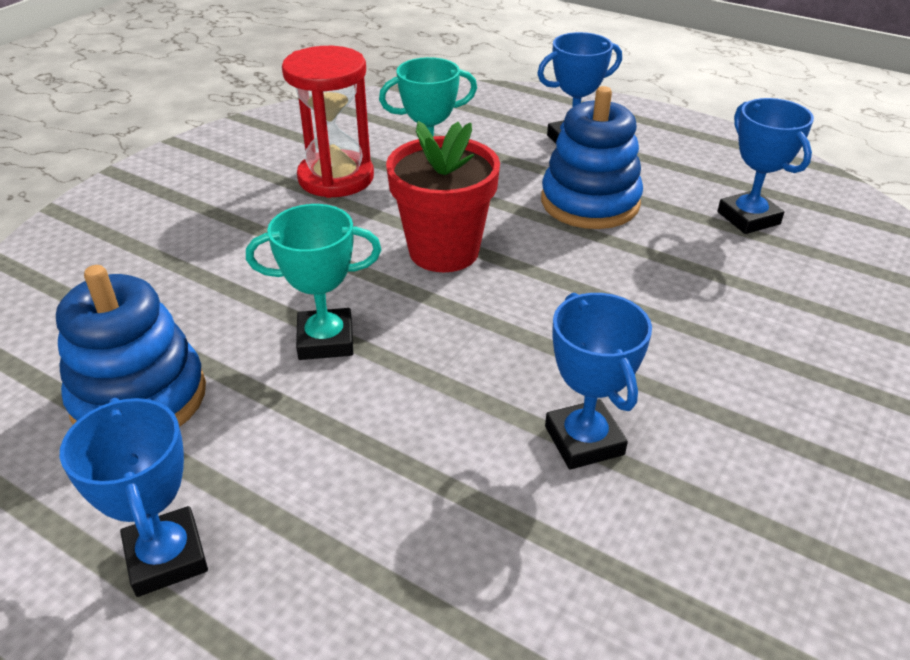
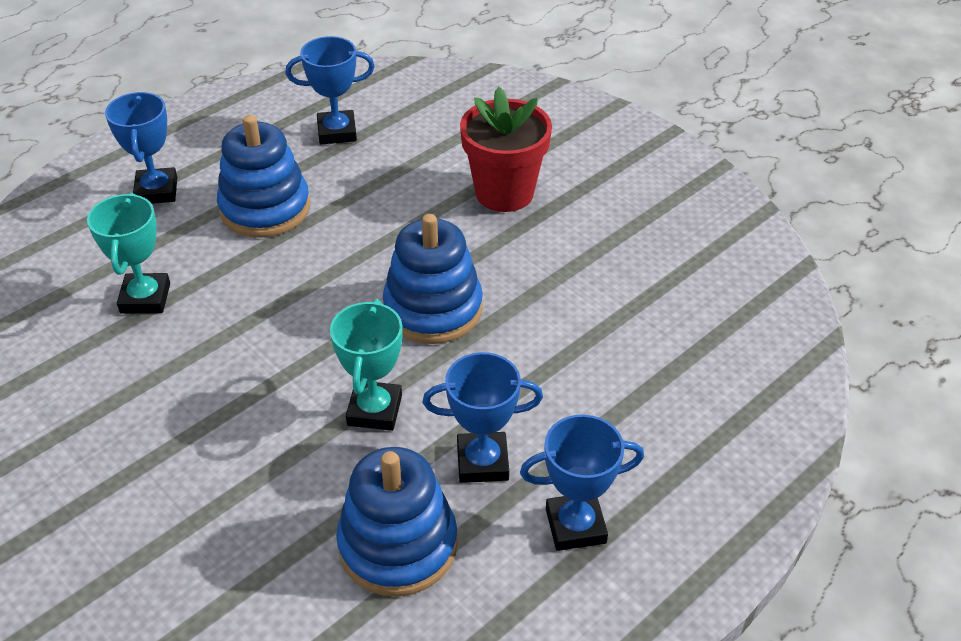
camera: 75 degrees left, 5 degrees up
red hourglass [282,46,374,198] -> none
red flower pot [386,121,500,272] -> red flower pot moved to [460,87,552,212]
blue trophy [545,293,652,470] -> blue trophy moved to [423,352,543,483]
none -> blue stacking toy [383,214,483,344]

